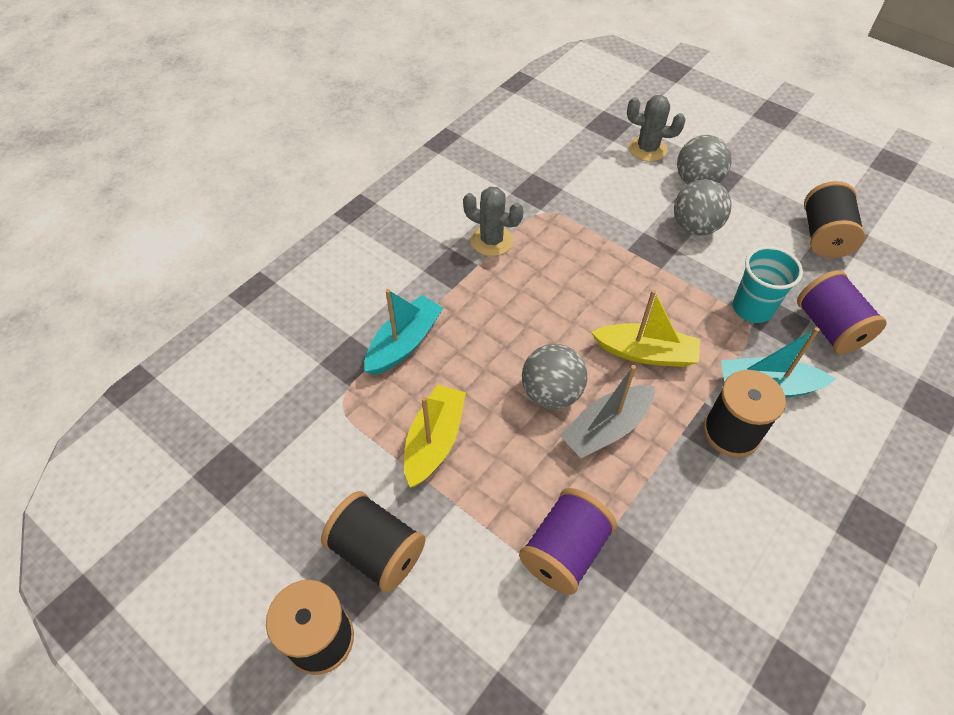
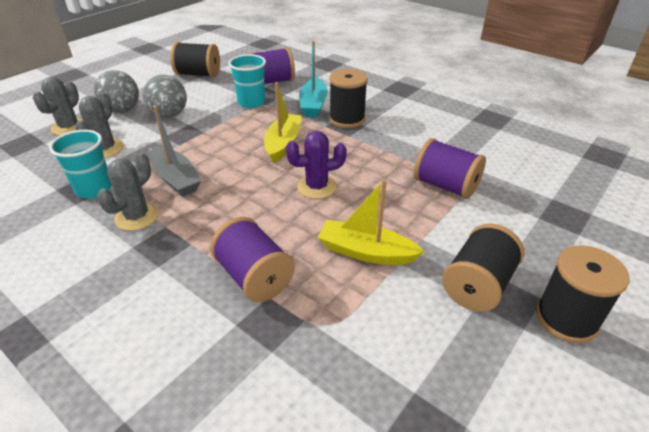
camera: 90 degrees left, 15 degrees down
turquoise boat [364,289,443,375] -> purple spool [210,217,295,302]
grey ball [522,344,587,409] -> purple cactus [286,131,347,199]
grey boat [560,365,655,458] -> grey boat moved to [150,106,201,197]
none -> turquoise cup [49,130,112,198]
none -> grey cactus [75,92,124,158]

